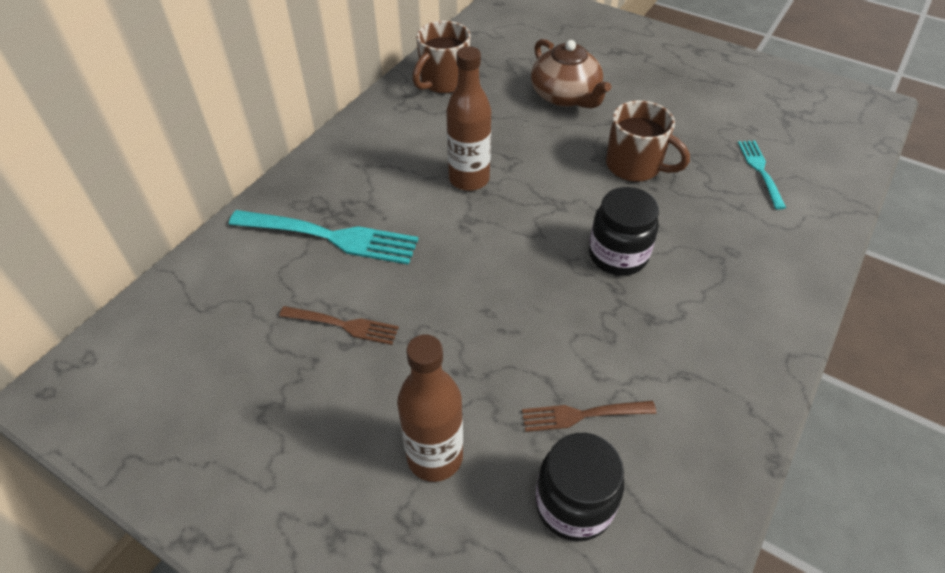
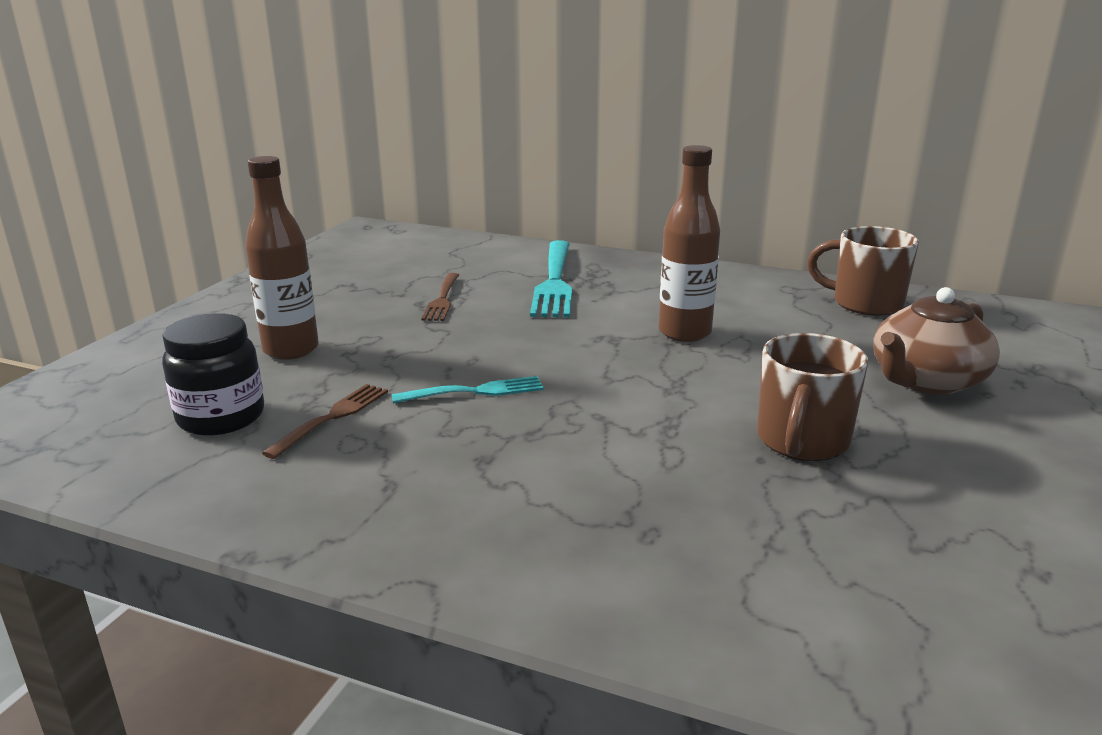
camera: 80 degrees right, 25 degrees down
brown fork [522,401,656,432] -> brown fork turned 45 degrees clockwise [262,384,388,459]
black jar [589,187,659,276] -> none
turquoise fork [738,141,786,210] -> turquoise fork moved to [391,376,544,404]

